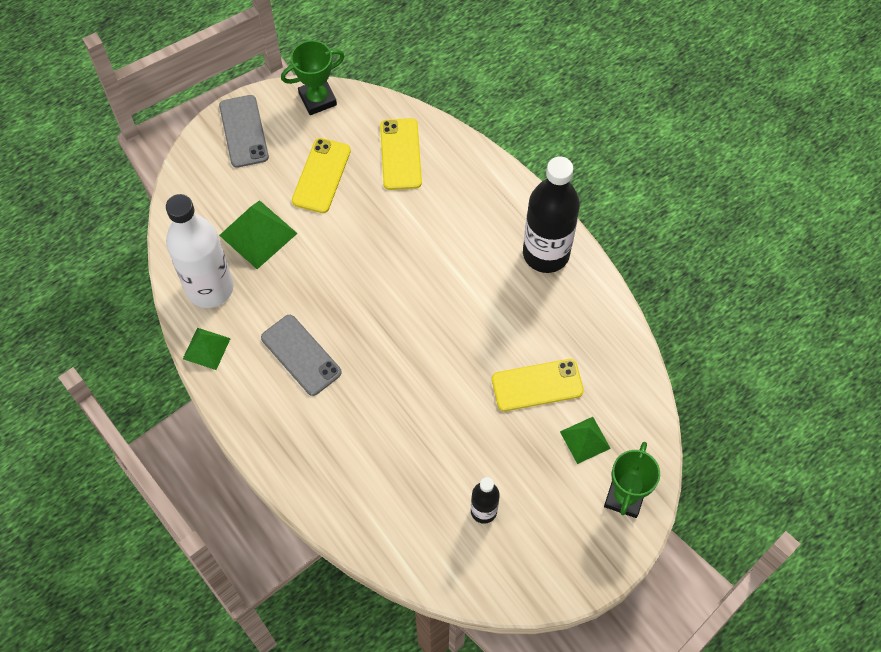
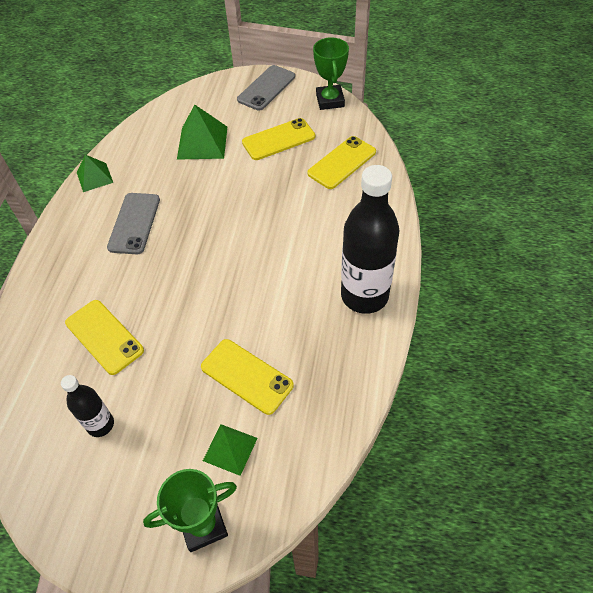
camera: 50 degrees right, 10 degrees down
white bottle [166,194,233,308] -> none
green trophy [281,40,345,115] -> green trophy turned 60 degrees clockwise [313,37,349,110]
none -> yellow phone [65,300,144,375]

